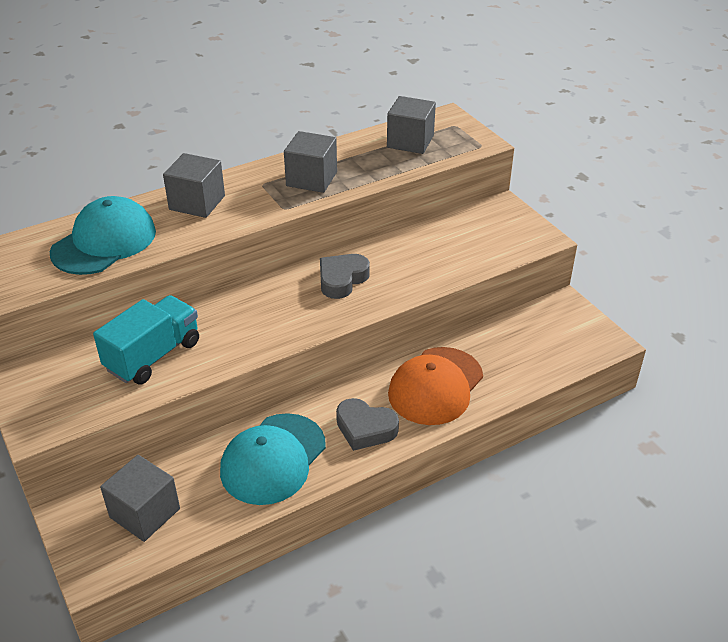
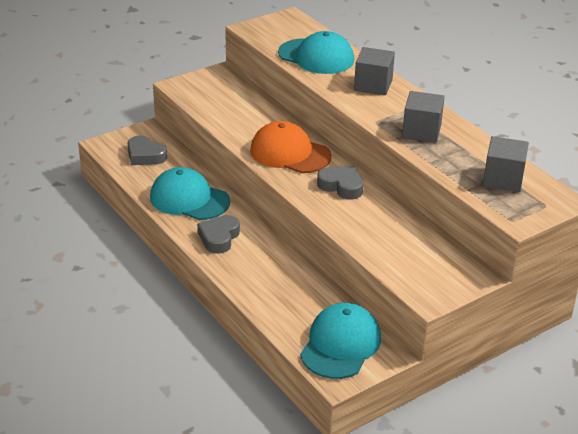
camera: 85 degrees right, 5 degrees down
turquoise truck [93,295,199,385] -> none
grey cube [100,455,180,542] -> grey heart [128,135,167,165]
orange cap [388,347,483,425] -> orange cap moved to [250,121,332,173]
none -> turquoise cap [300,303,381,379]

